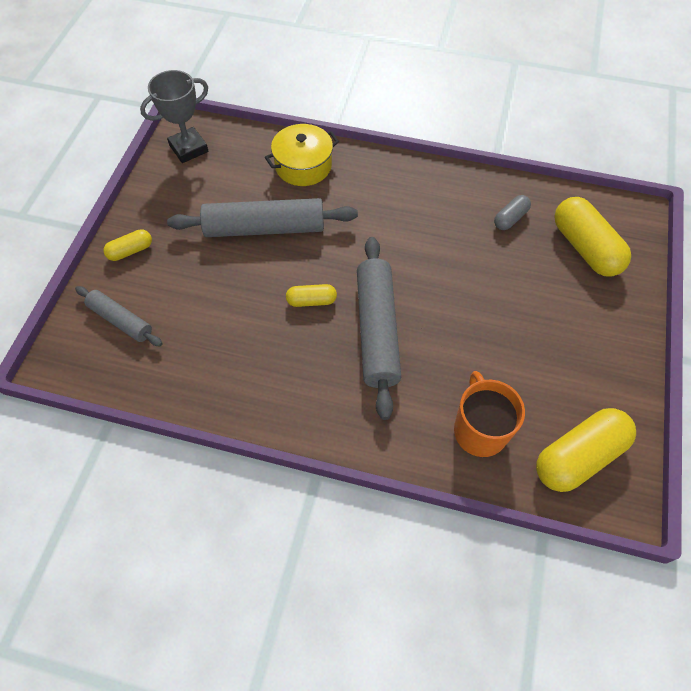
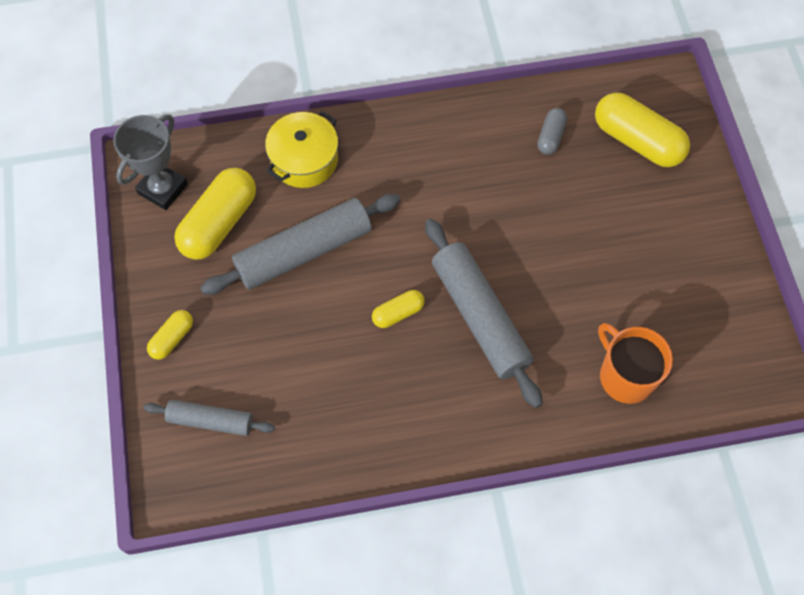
camera: 25 degrees left, 5 degrees up
yellow capsule [536,408,636,492] -> yellow capsule moved to [174,168,256,260]

